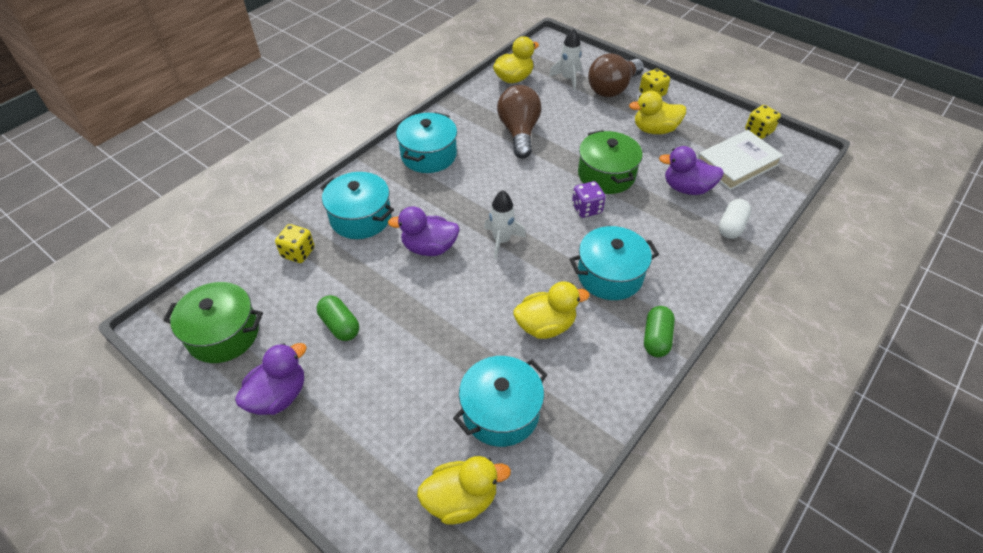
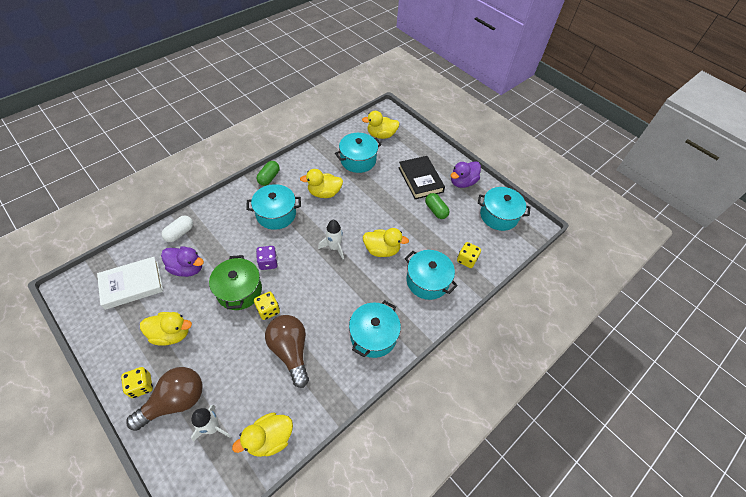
camera: 175 degrees left, 5 degrees up
green pot [163,282,263,363] -> turquoise pot [478,187,530,231]
purple duck [388,206,460,256] -> yellow duck [363,228,409,257]
brown light bulb [497,85,541,159] -> brown light bulb turned 150 degrees clockwise [265,315,309,388]
yellow dice [745,105,781,139] -> yellow dice moved to [254,292,280,320]
none -> black book [398,156,445,199]

